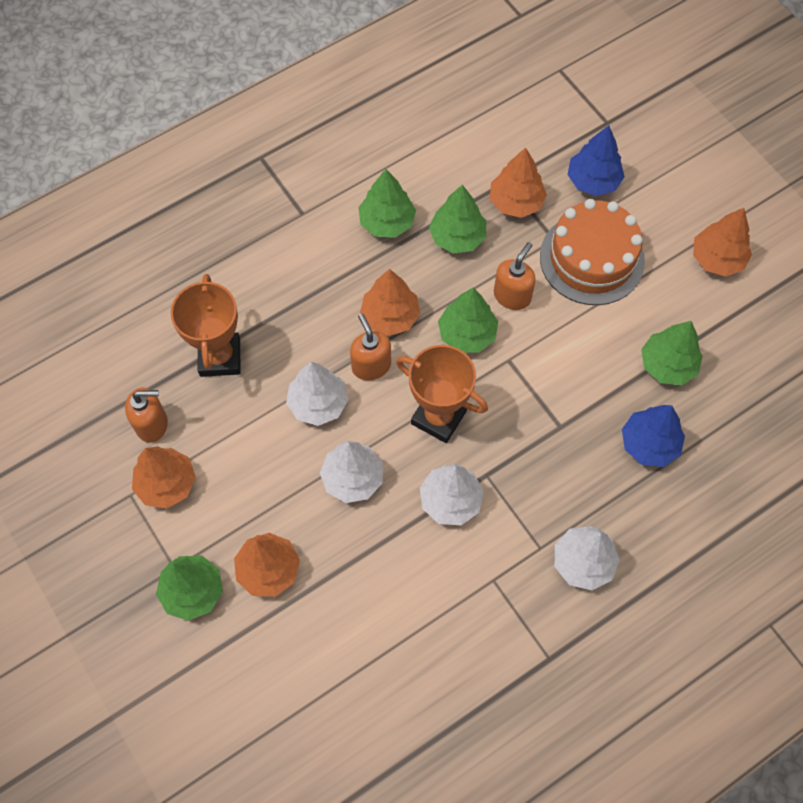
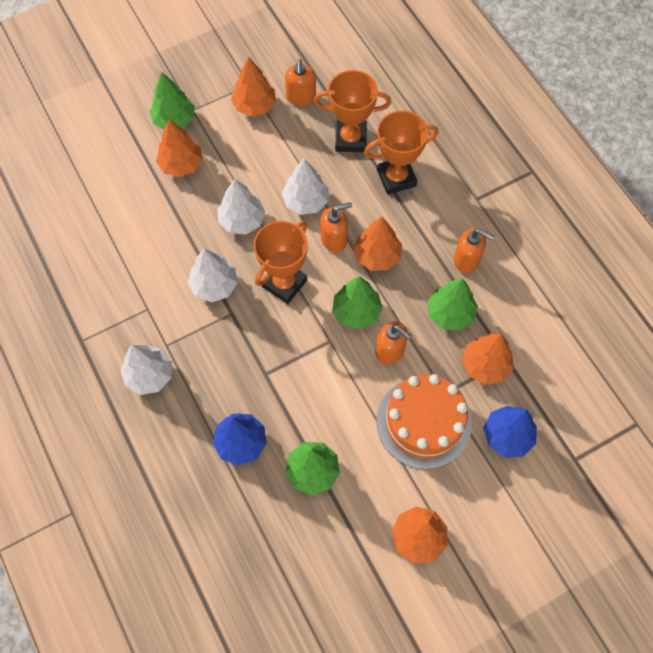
camera: 95 degrees right, 0 degrees up
green tree [358,169,416,238] -> orange soap dispenser [454,229,494,273]
none -> orange trophy [364,111,439,195]

